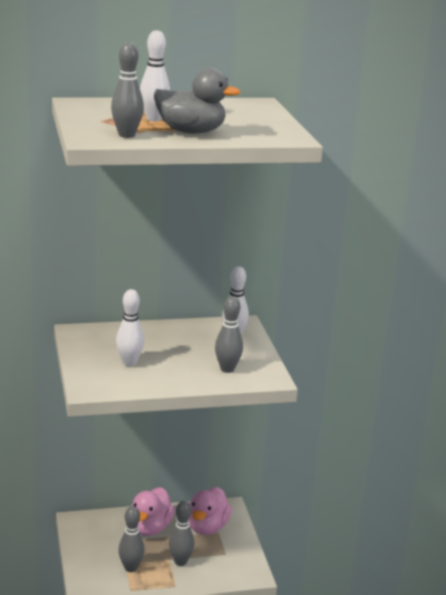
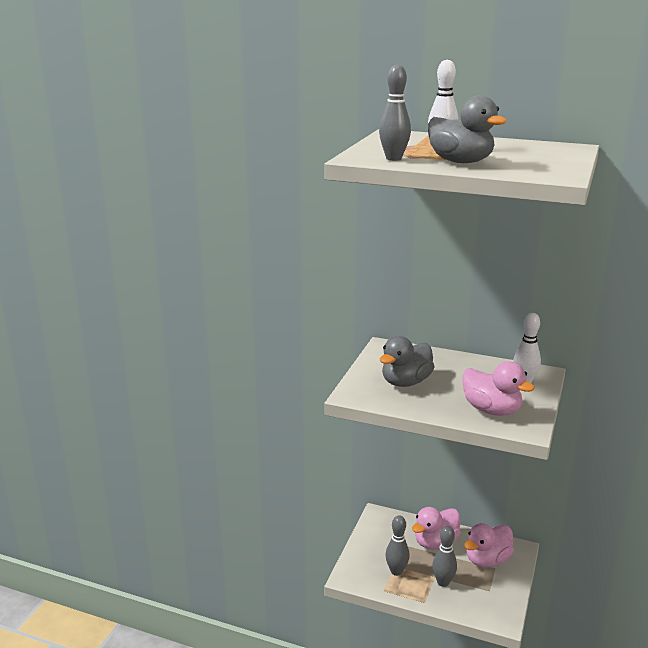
camera: 35 degrees right, 0 degrees up
white bowling pin [116,289,144,366] -> grey duck [380,336,435,387]
grey bowling pin [215,296,243,373] -> pink duck [462,362,535,416]

